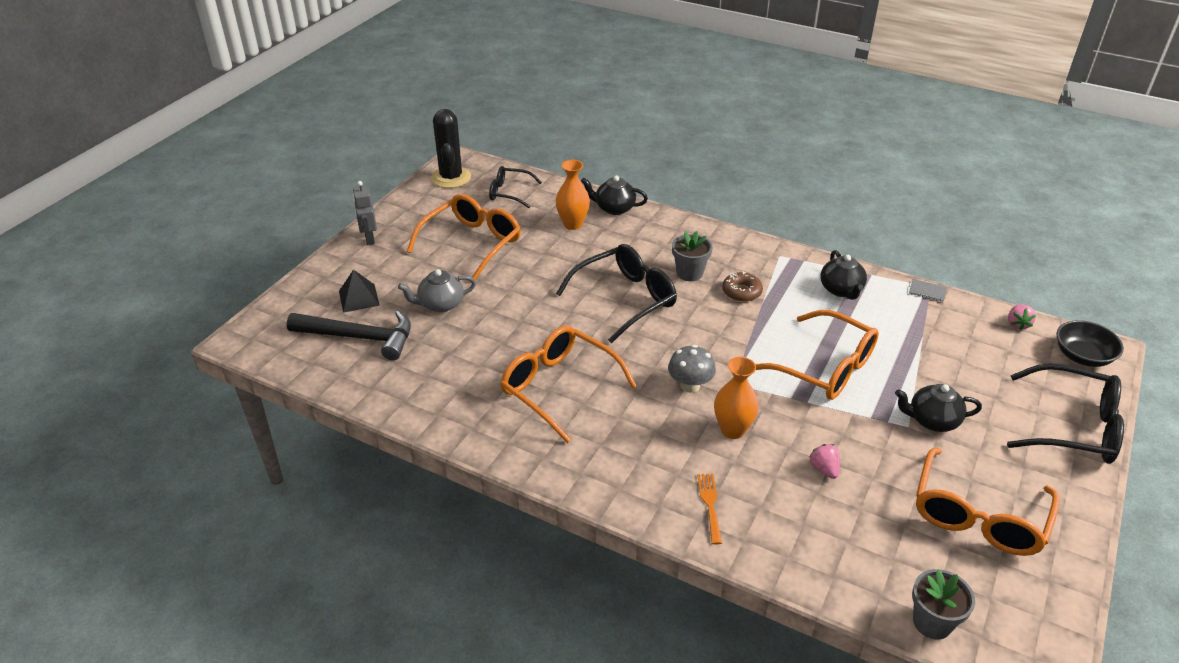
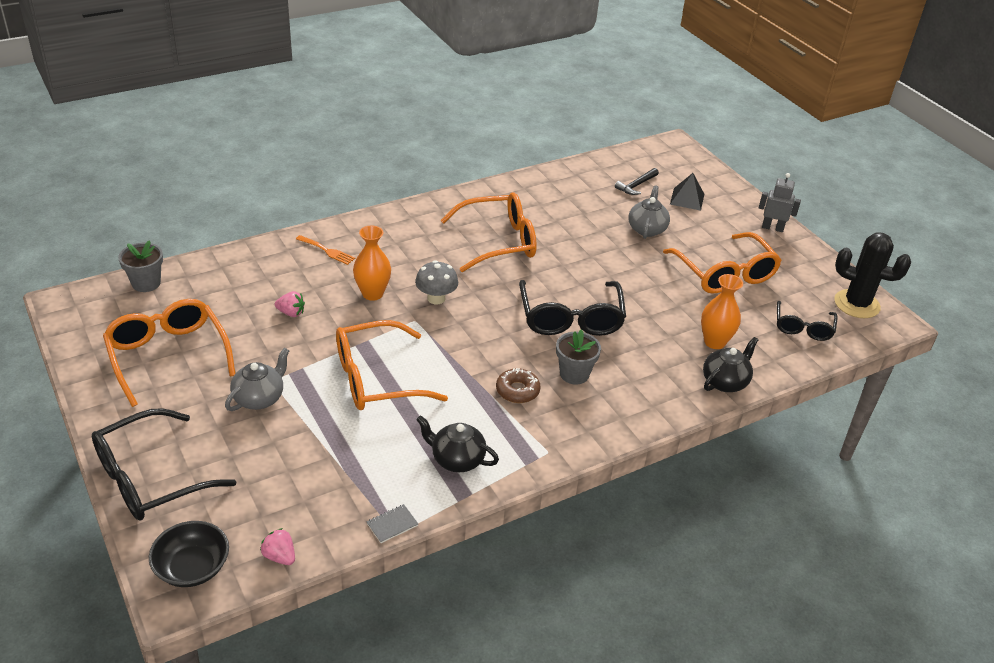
camera: 120 degrees right, 0 degrees up
black hammer [287,311,411,360] -> black hammer [615,168,659,195], size x0.52
black glasses [489,166,542,208] -> black glasses turned 150 degrees clockwise [777,301,838,341]
black teapot [895,384,982,432] -> grey teapot [225,347,290,411]

